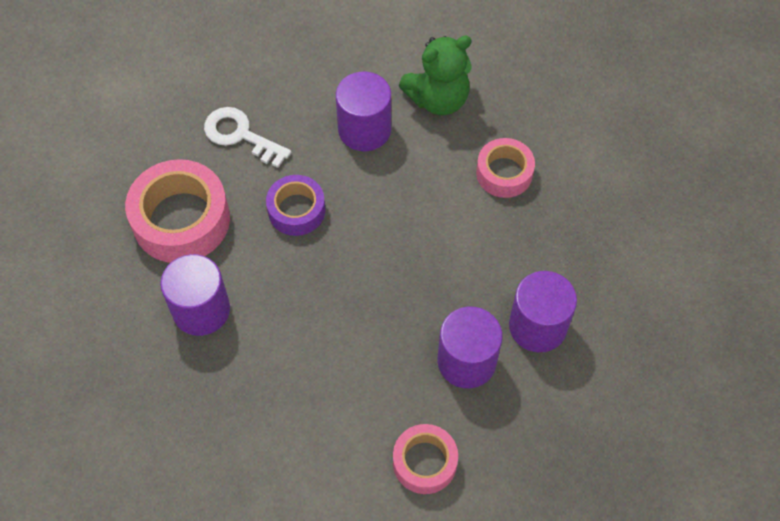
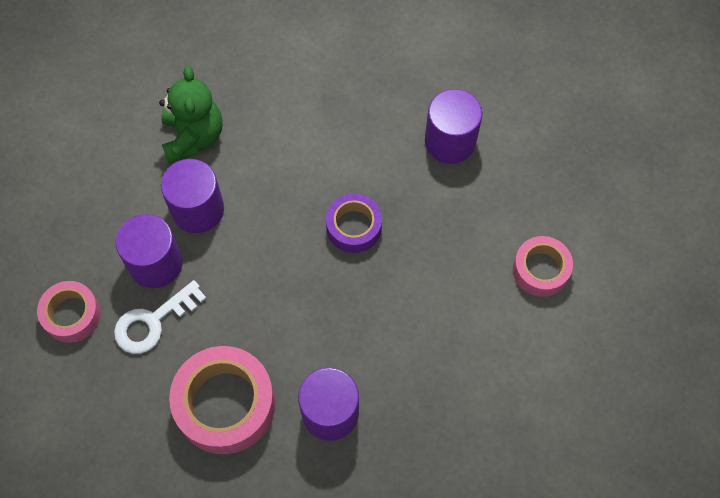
camera: 70 degrees left, 5 degrees up
purple tape [266,175,325,236] -> purple tape moved to [326,193,382,253]
purple cylinder [437,306,502,388] -> purple cylinder moved to [115,214,183,288]
pink tape [476,138,535,198] -> pink tape moved to [37,281,101,343]

